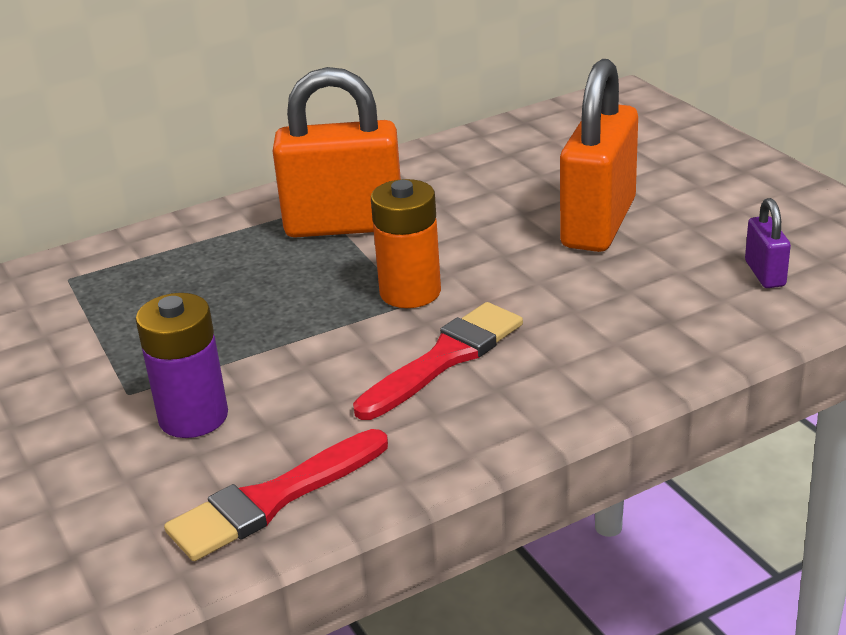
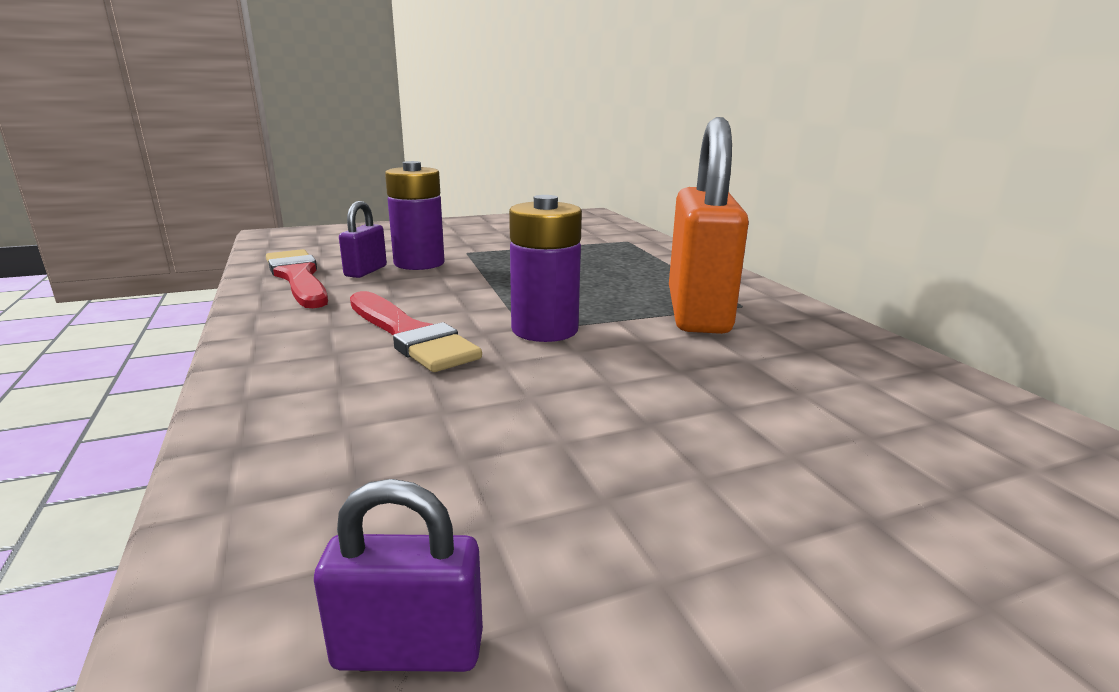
camera: 95 degrees right, 10 degrees down
orange battery [371,179,441,308] -> purple battery [509,195,582,342]
orange padlock [560,59,638,252] -> none
none -> purple padlock [339,201,387,278]

